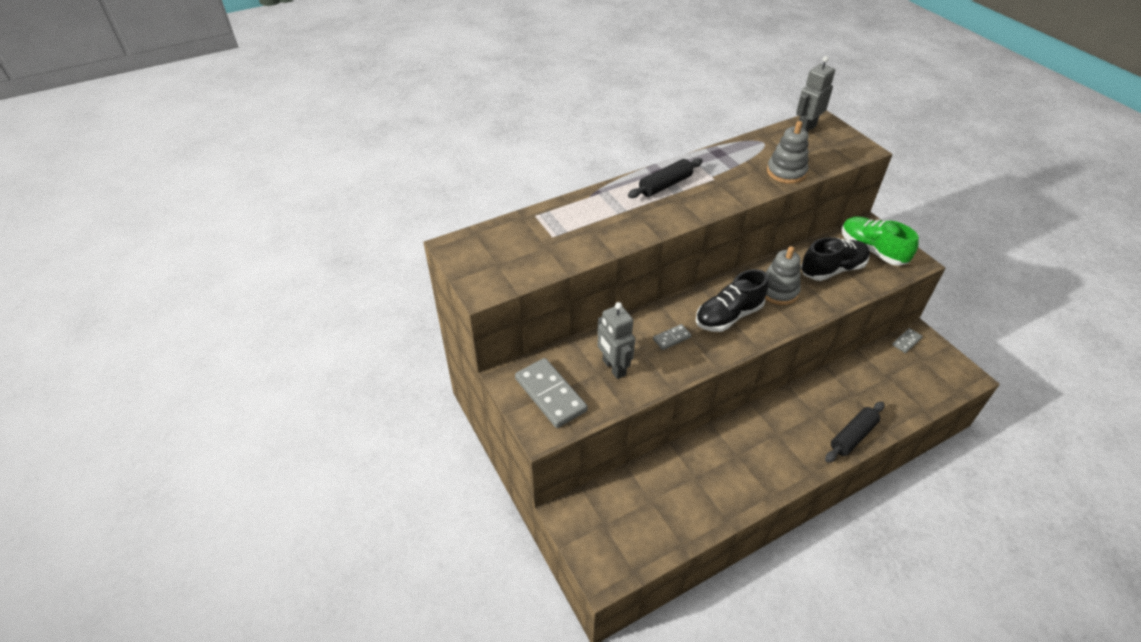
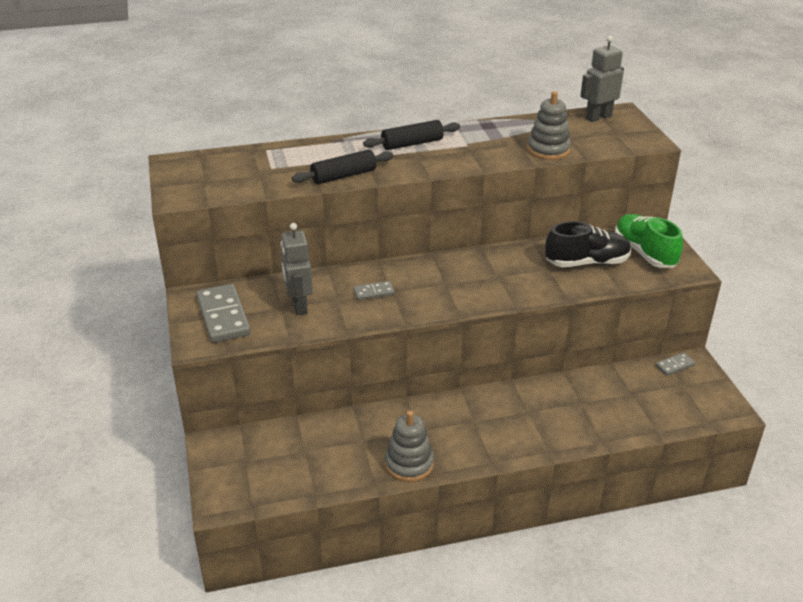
camera: 15 degrees right, 10 degrees down
black shoe [696,269,769,332] -> none
grey stacking toy [765,246,801,305] -> grey stacking toy moved to [385,411,434,482]
black rolling pin [825,402,885,463] -> black rolling pin moved to [292,150,393,184]

